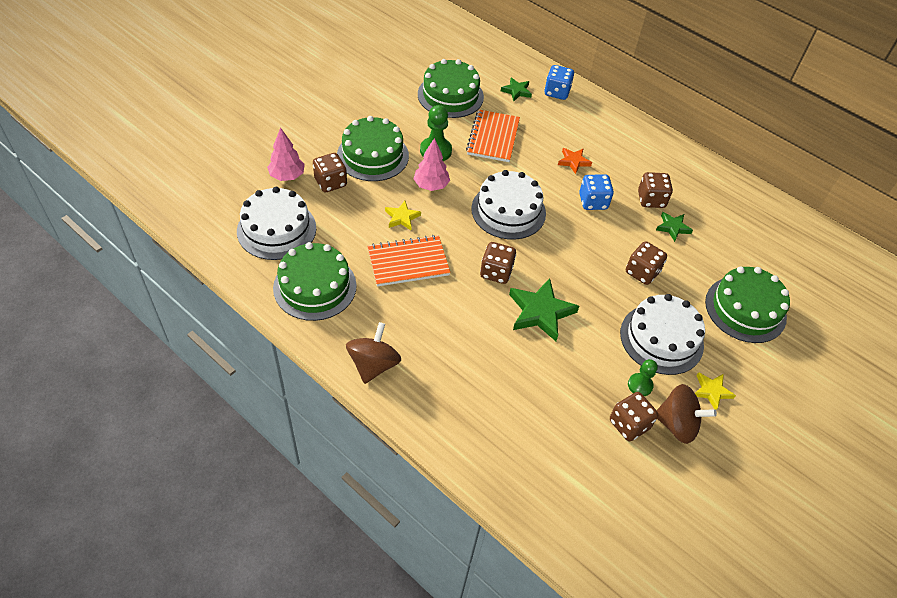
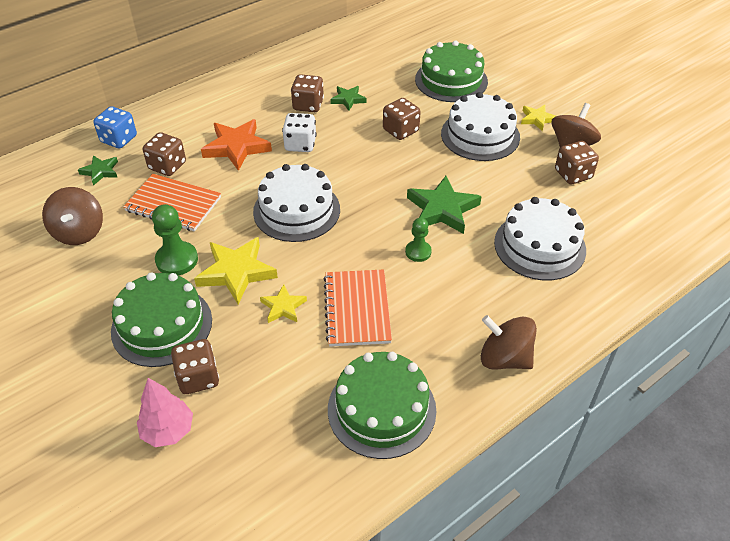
camera: 75 degrees left, 5 degrees down
white cake [237,187,316,260] -> white cake moved to [494,197,586,280]
pink tree [413,138,450,191] -> yellow star [194,237,278,304]
green cake [418,59,484,118] -> brown spinning top [42,187,103,245]
brown dice [480,242,516,284] -> brown dice moved to [143,132,186,176]
orange star [558,148,592,174] -> orange star [201,119,272,171], size x1.79
blue dice [579,174,614,210] -> white dice [282,113,316,152]
green pawn [628,359,658,396] -> green pawn moved to [405,218,432,262]

